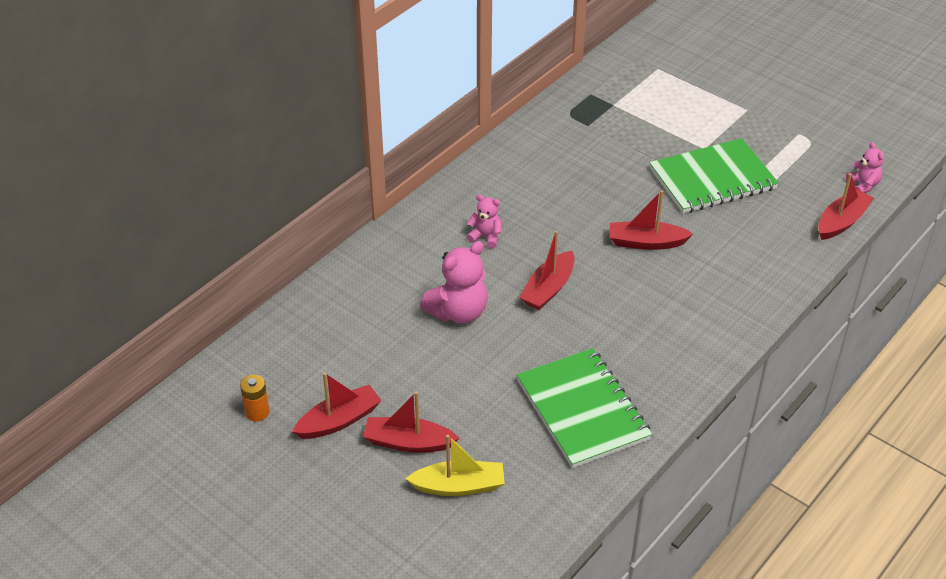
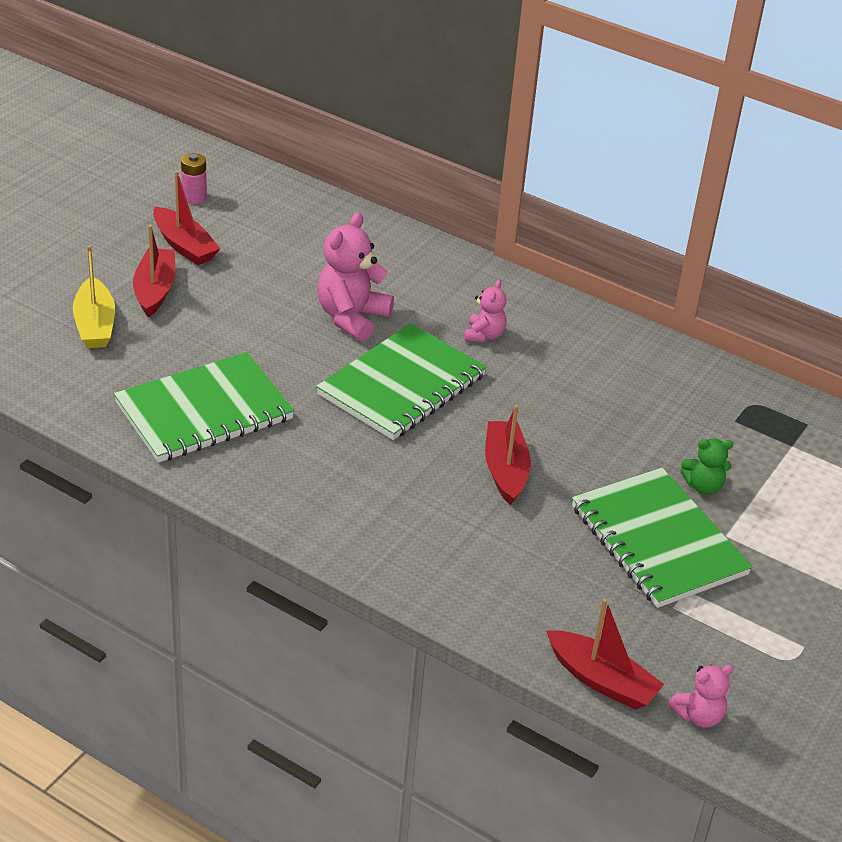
camera: 80 degrees right, 5 degrees down
orange battery [240,375,270,422] -> pink battery [181,153,207,204]
pink teddy bear [420,241,488,324] -> pink teddy bear turned 75 degrees clockwise [317,212,394,342]
red boat [520,231,574,310] -> green notebook [316,323,487,440]
none -> green teddy bear [680,438,733,495]

